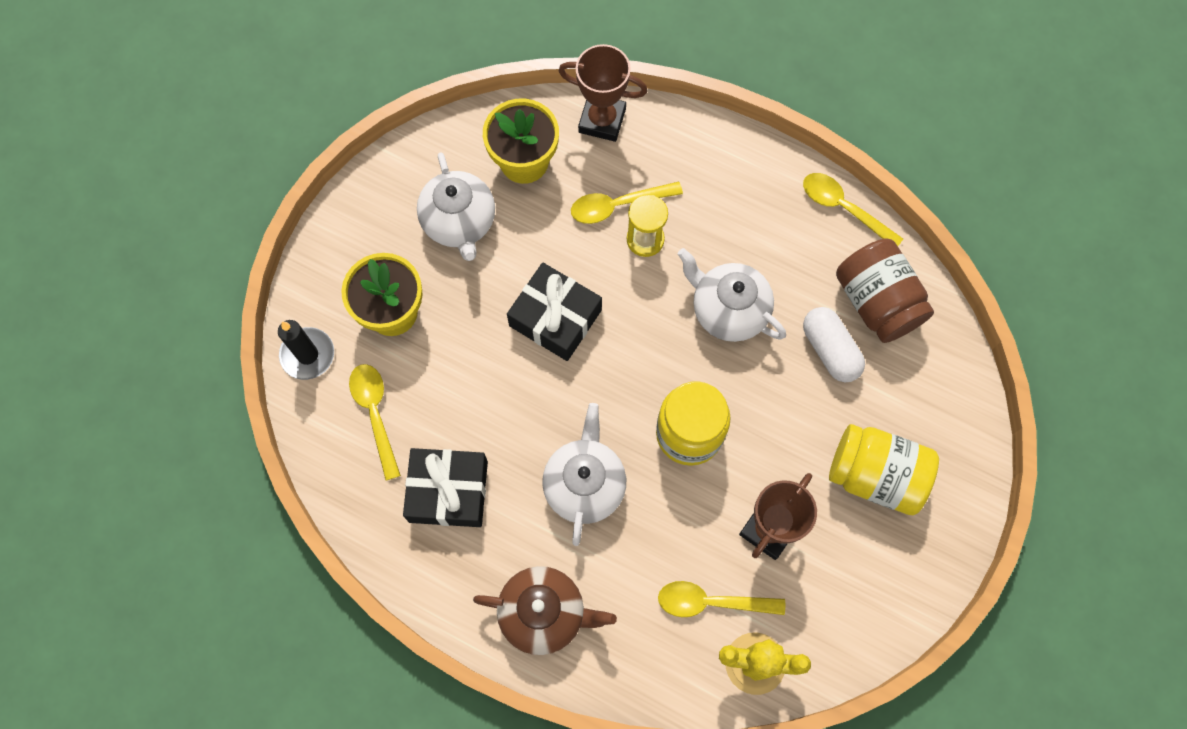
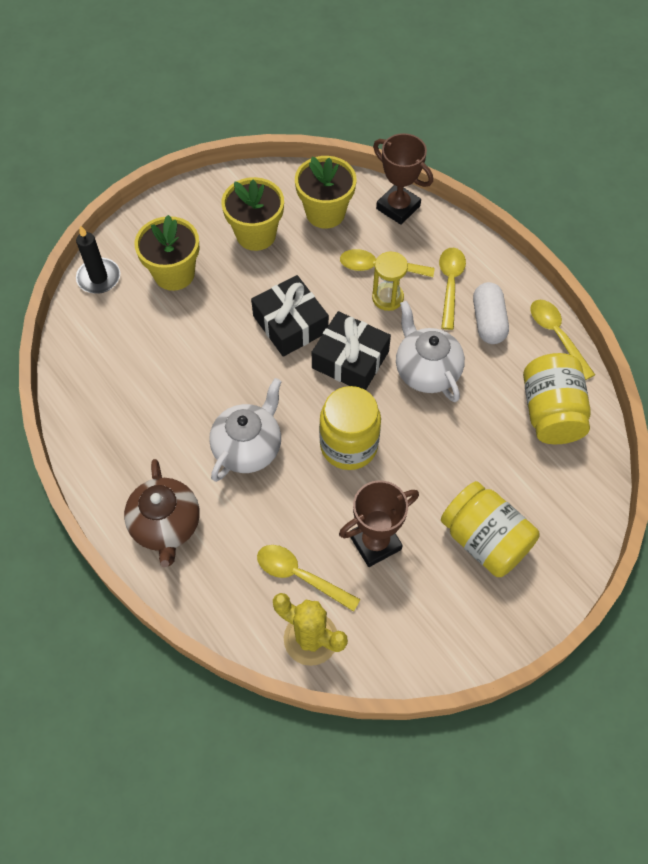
camera: 25 degrees right, 10 degrees down
yellow spoon [349,364,401,480] -> yellow spoon moved to [439,248,466,330]
black gift [403,448,488,527] -> black gift moved to [312,311,391,390]
white teapot [417,153,495,261] -> yellow flower pot [221,177,284,251]
brown teapot [473,566,617,655] -> brown teapot turned 45 degrees clockwise [124,459,200,567]
white capsule [803,307,865,382] -> white capsule moved to [473,282,509,344]
brown jar [836,238,934,343] -> yellow jar [523,353,591,444]

